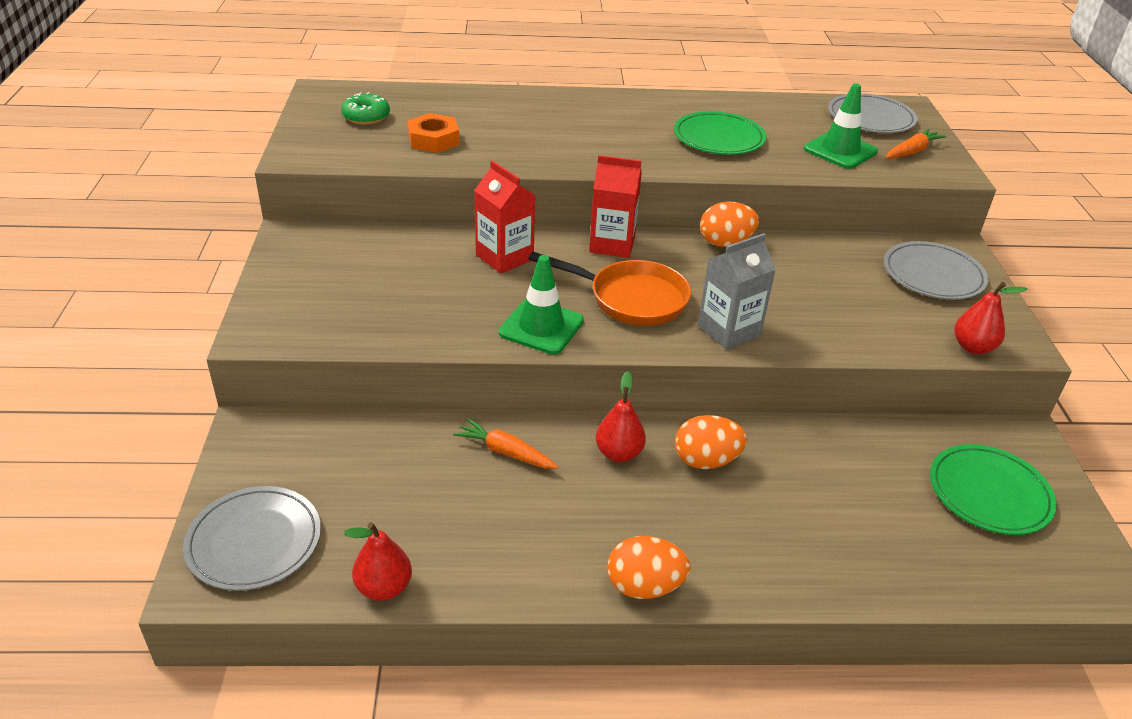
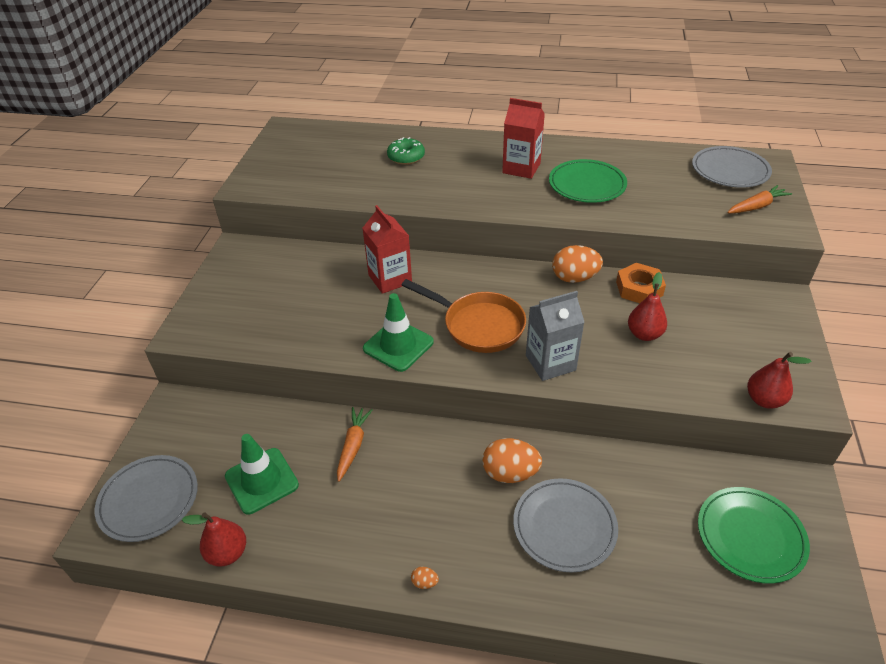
camera: 15 degrees right, 5 degrees up
green donut [341,92,390,125] -> green donut moved to [387,137,425,165]
orange nut [408,113,459,153] -> orange nut moved to [616,263,666,303]
orange carrot [453,418,559,469] -> orange carrot turned 60 degrees clockwise [337,407,372,482]
red carton [589,155,642,258] -> red carton moved to [502,98,545,179]
red pear [595,371,646,462] -> red pear moved to [628,272,667,341]
orange egg [607,536,690,599] -> orange egg [411,567,439,589], size x0.43
green traffic cone [804,83,878,169] -> green traffic cone moved to [225,434,299,514]
grey plate [884,241,988,300] -> grey plate moved to [513,478,618,573]

